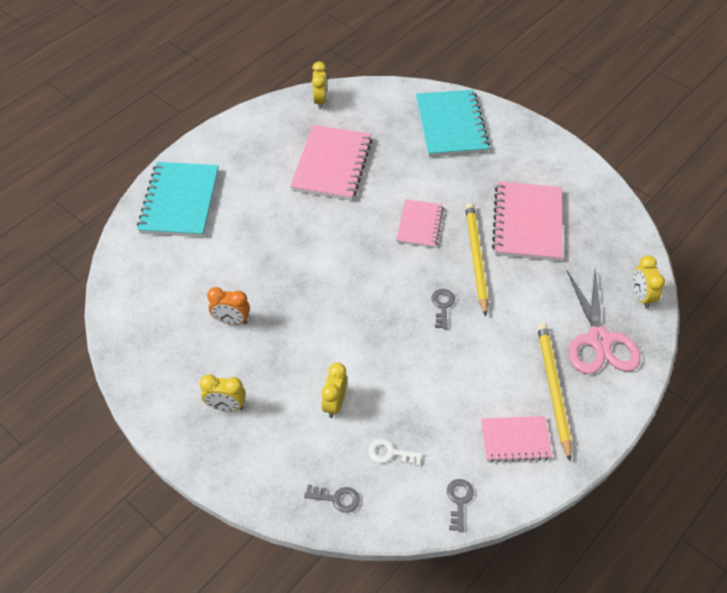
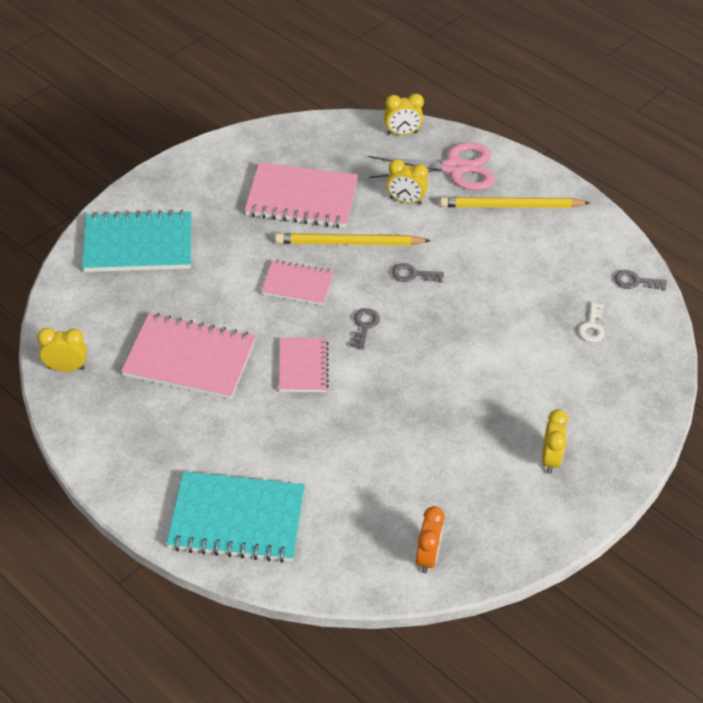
camera: 90 degrees left, 5 degrees down
orange clock [207,287,250,325] -> orange clock moved to [416,506,445,573]
grey key [304,484,360,513] -> grey key moved to [350,308,380,349]
yellow clock [321,363,347,418] -> yellow clock moved to [387,159,428,205]
pink notebook [481,416,552,462] -> pink notebook moved to [279,338,329,392]

